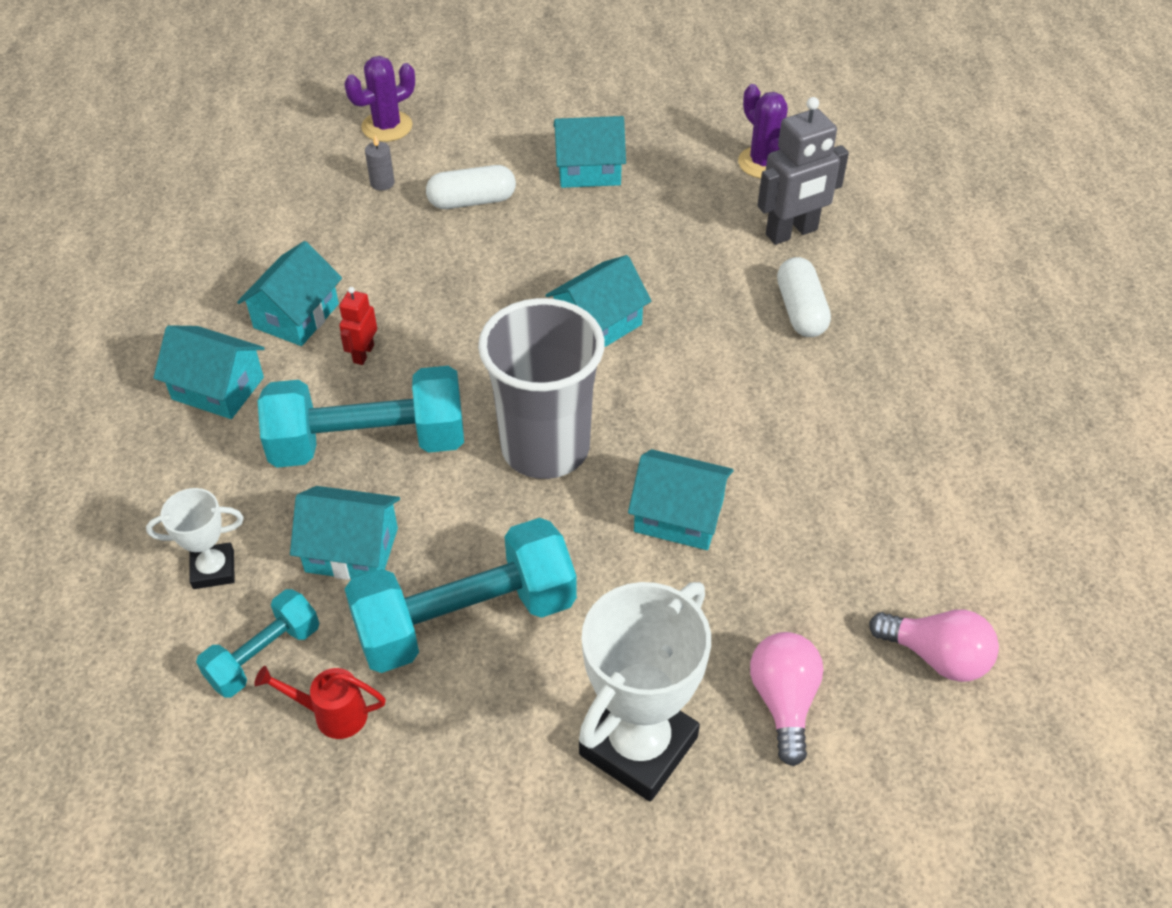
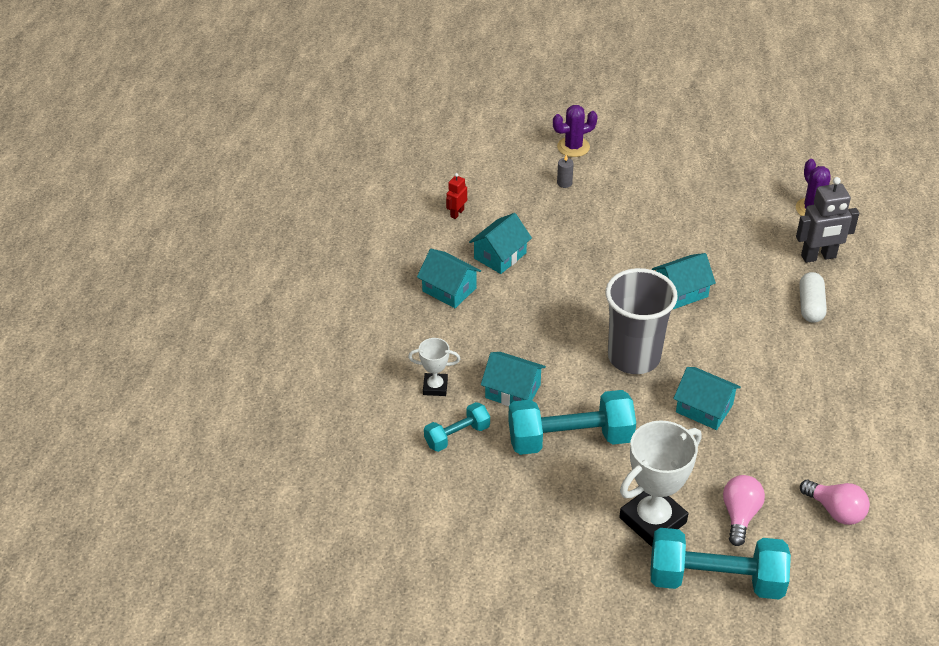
camera: 15 degrees right, 5 degrees down
red watering can [254,666,386,739] -> none
turquoise dumbbell [258,366,464,468] -> turquoise dumbbell moved to [650,528,791,599]
red robot [339,287,377,365] -> red robot moved to [446,173,467,219]
white capsule [426,165,516,209] -> none
turquoise house [553,116,626,188] -> none

